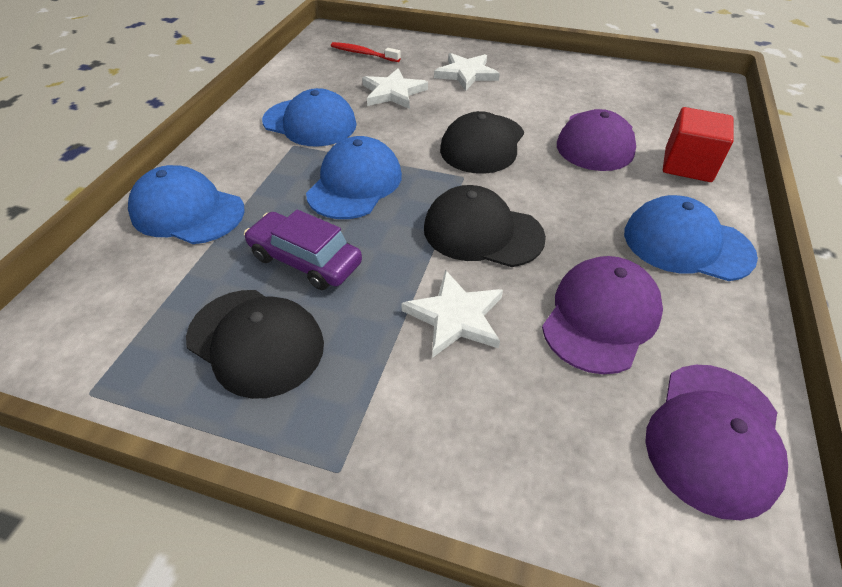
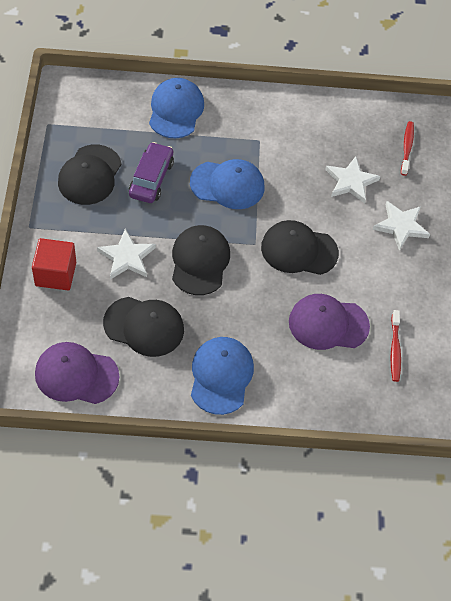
camera: 70 degrees right, 10 degrees up
blue cap [262,88,357,147] -> none
purple cap [542,256,663,374] -> black cap [103,297,184,357]
red cube [663,107,734,182] -> red cube moved to [32,238,76,290]
none -> red toothbrush [390,310,401,382]

